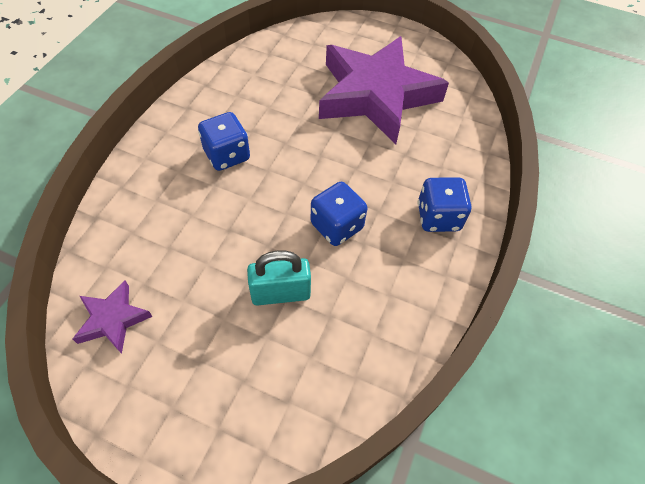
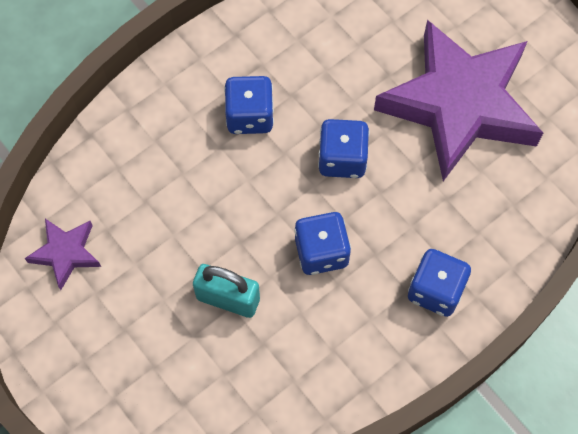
camera: 30 degrees right, 10 degrees up
none -> blue dice [318,119,370,178]

